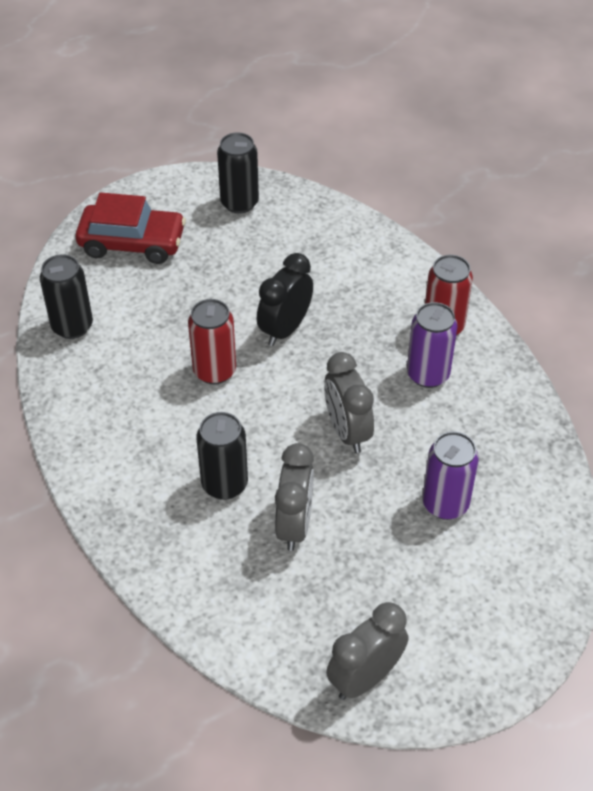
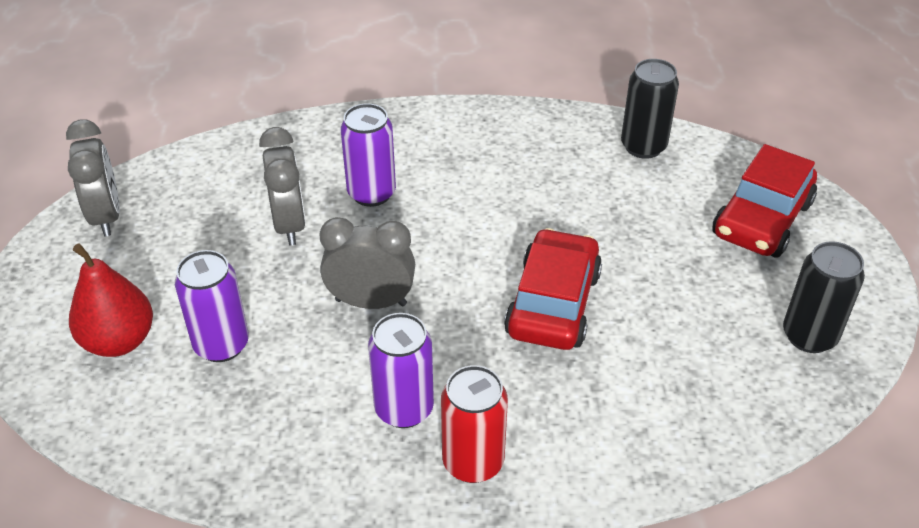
camera: 115 degrees right, 5 degrees down
red can [188,299,236,384] -> none
black can [196,412,248,500] -> purple can [341,103,396,207]
black clock [257,253,313,346] -> red car [504,228,602,350]
grey clock [275,443,314,551] -> grey clock turned 135 degrees counterclockwise [259,127,306,245]
none -> red pear [69,244,153,357]

